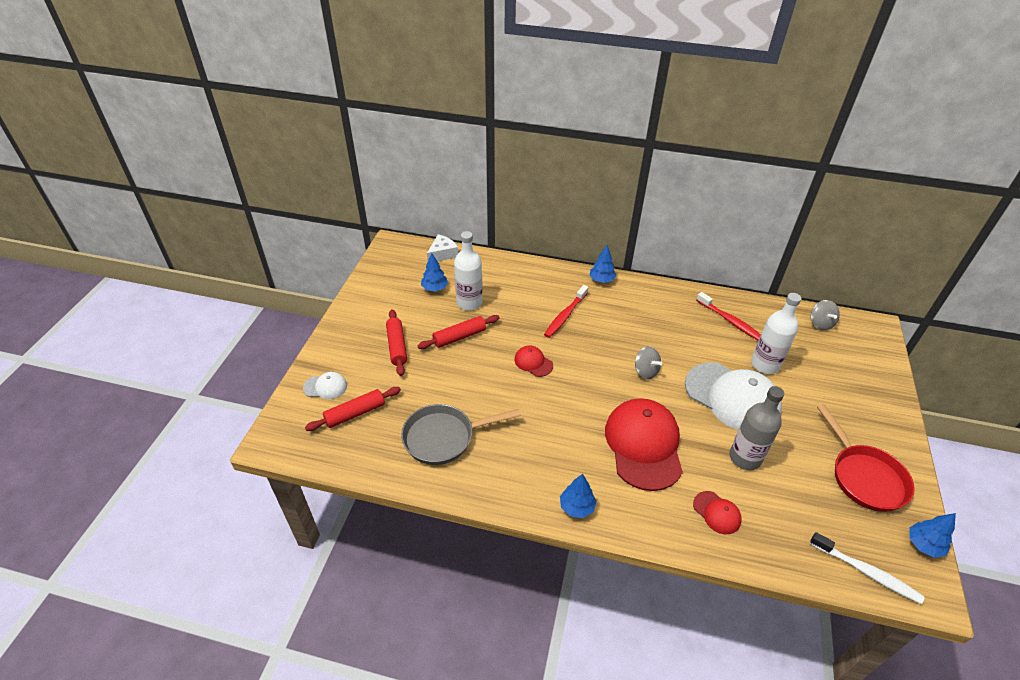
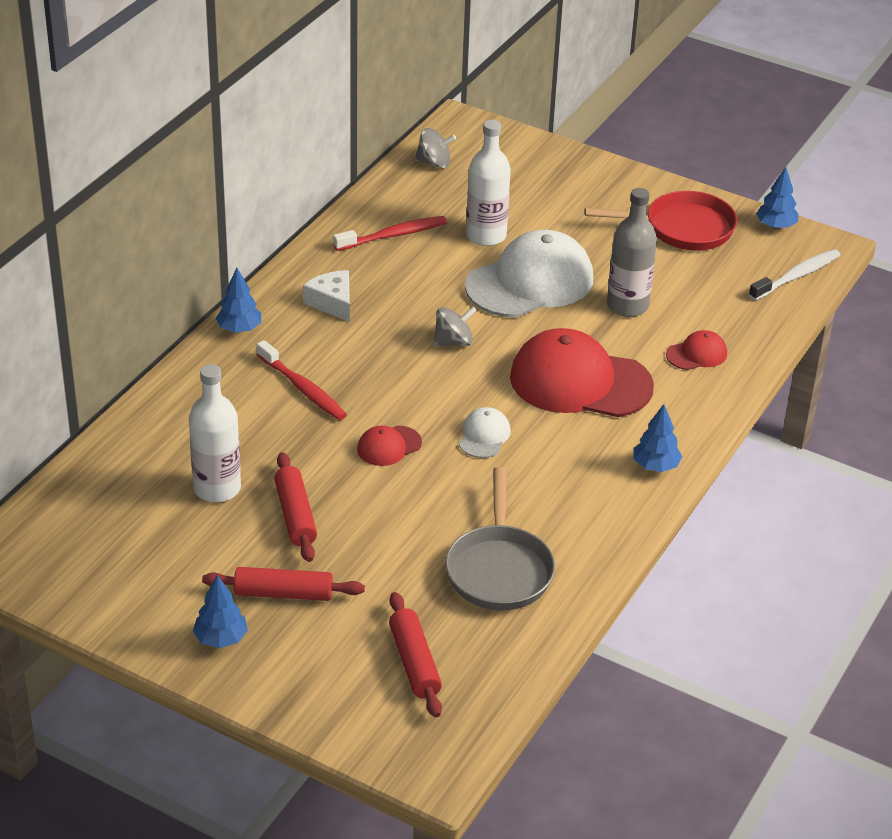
camera: 75 degrees left, 5 degrees down
white cap [303,372,347,399] -> white cap moved to [459,407,511,458]
blue tree [421,253,448,292] -> blue tree moved to [193,575,248,648]
white cheese [427,234,458,261] -> white cheese moved to [303,270,350,322]

